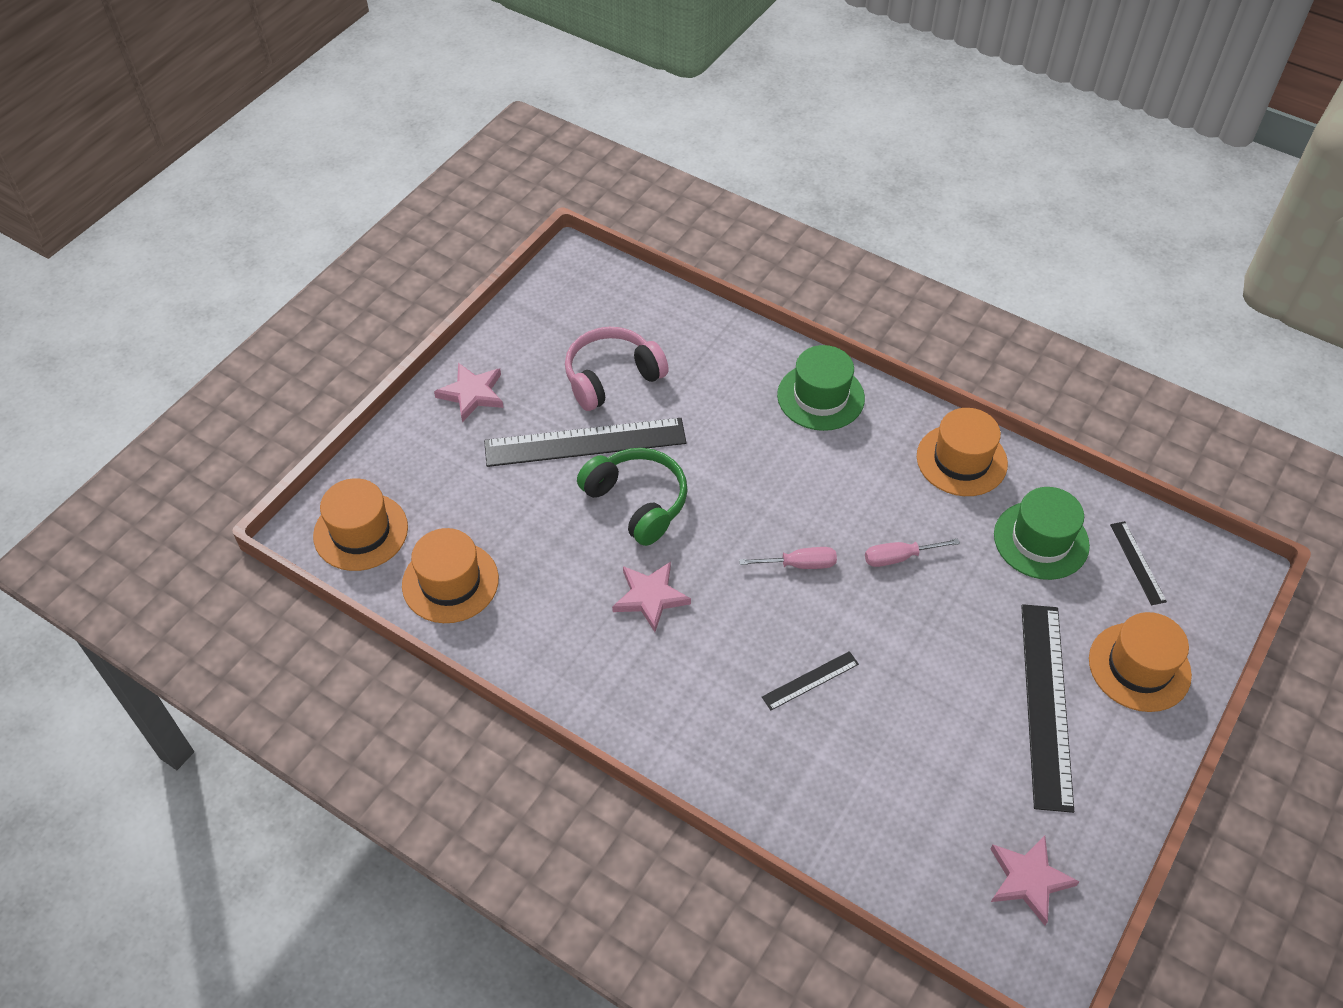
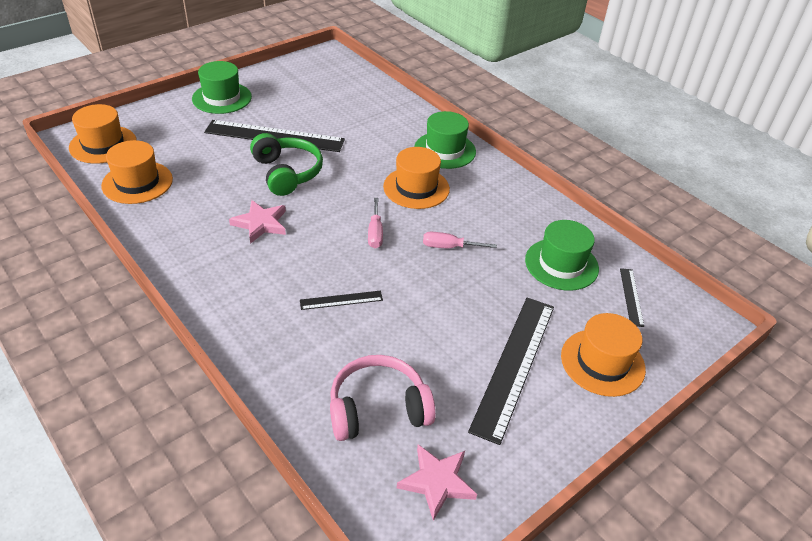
camera: 15 degrees right, 10 degrees down
pink star [434,363,504,422] -> green hat [192,61,252,114]
pink headphones [565,327,669,411] -> pink headphones moved to [330,355,436,441]
pink screwdriver [739,547,837,569] -> pink screwdriver turned 75 degrees clockwise [368,198,383,248]
orange hat [917,408,1008,496] -> orange hat moved to [383,147,450,209]

